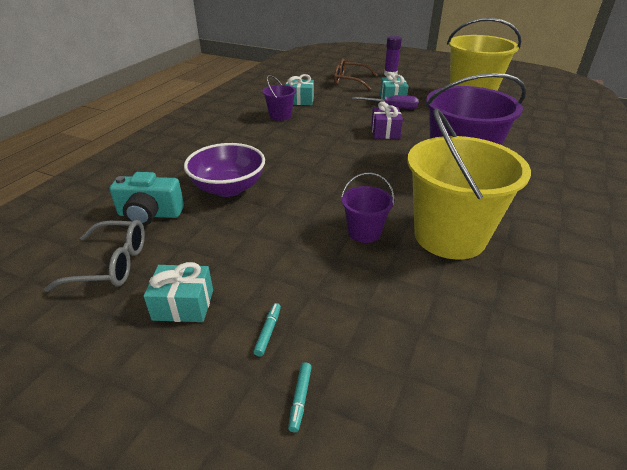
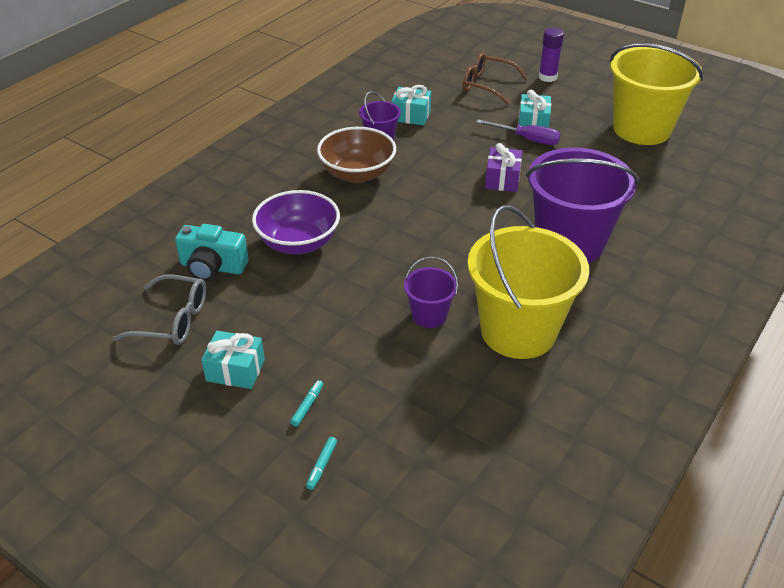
camera: 10 degrees right, 5 degrees up
none -> brown bowl [317,127,396,183]

